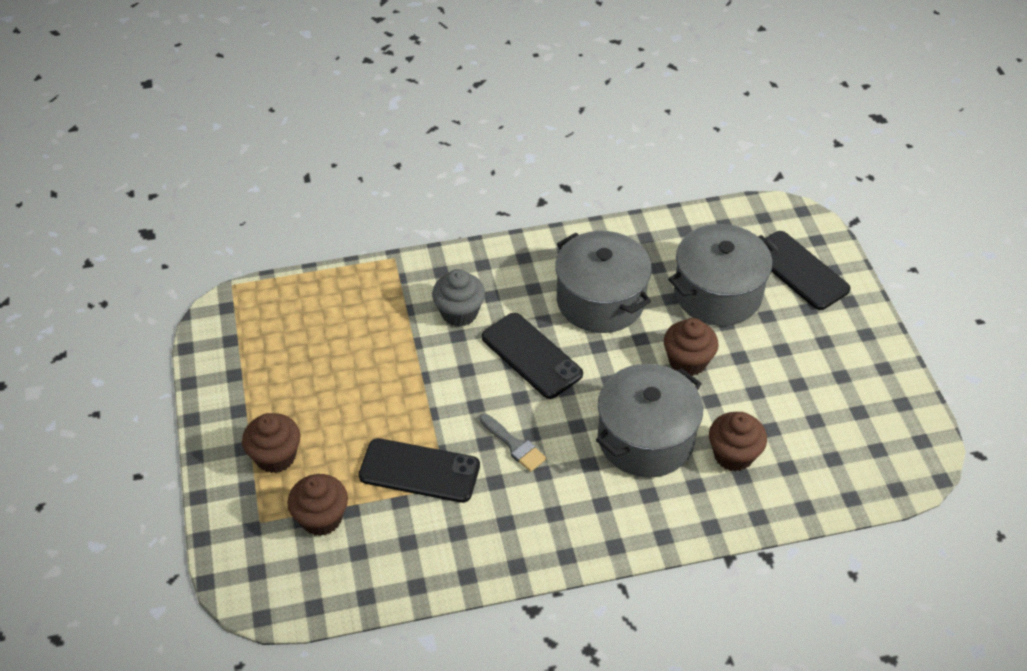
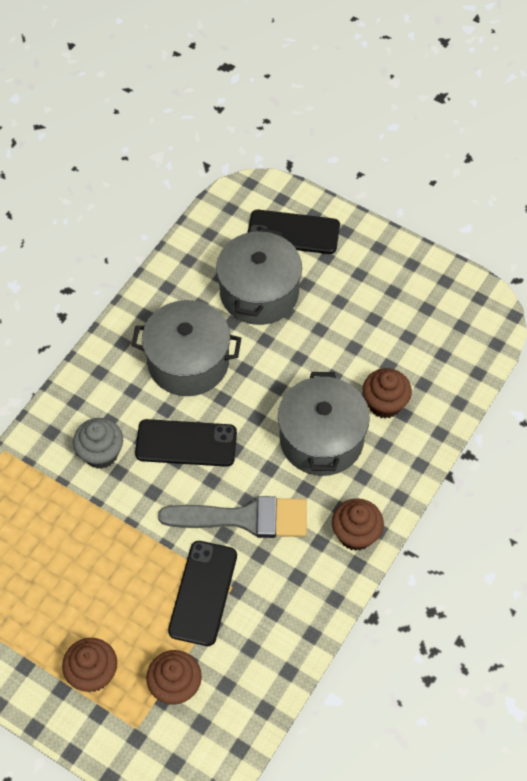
camera: 45 degrees left, 10 degrees up
black phone [359,438,480,503] -> black phone turned 45 degrees counterclockwise [168,541,237,646]
grey brush [479,414,546,472] -> grey brush [158,496,307,538], size x1.97
brown cupcake [664,318,718,376] -> brown cupcake moved to [332,499,384,551]

